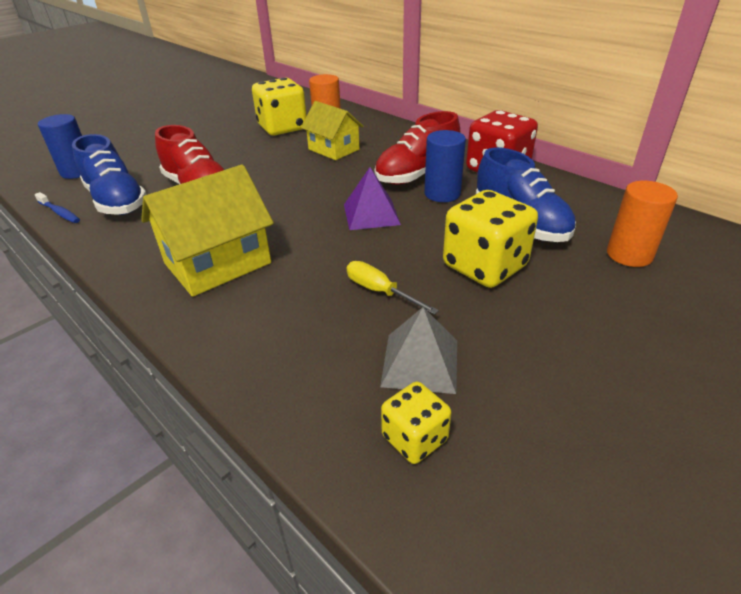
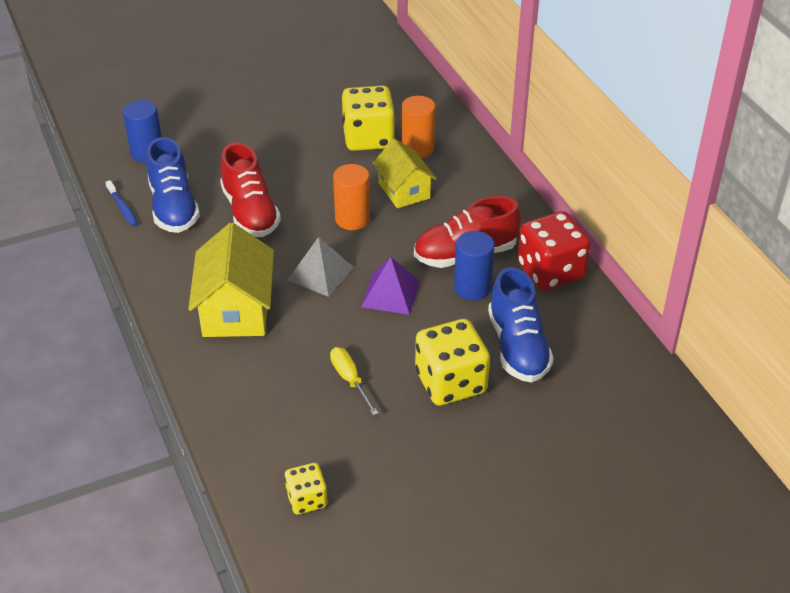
camera: 20 degrees right, 5 degrees up
yellow house [141,165,274,297] -> yellow house turned 75 degrees counterclockwise [188,223,274,337]
grey pyramid [380,307,457,394] -> grey pyramid moved to [288,237,354,297]
orange cylinder [607,181,678,267] -> orange cylinder moved to [333,164,370,230]

